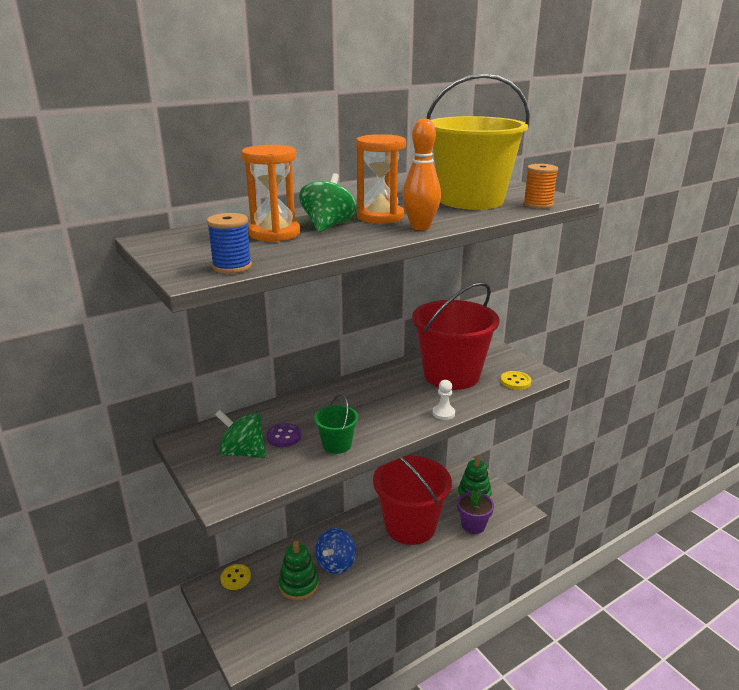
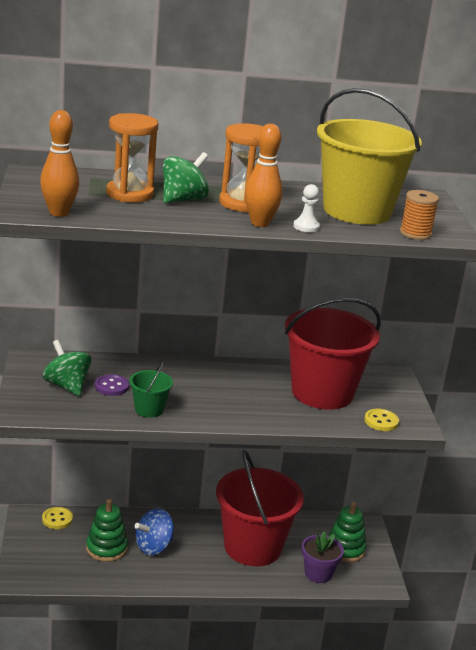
camera: 25 degrees right, 0 degrees up
blue spool [207,213,252,274] -> orange bowling pin [40,110,79,217]
white pawn [432,380,455,420] -> white pawn moved to [293,184,320,232]

